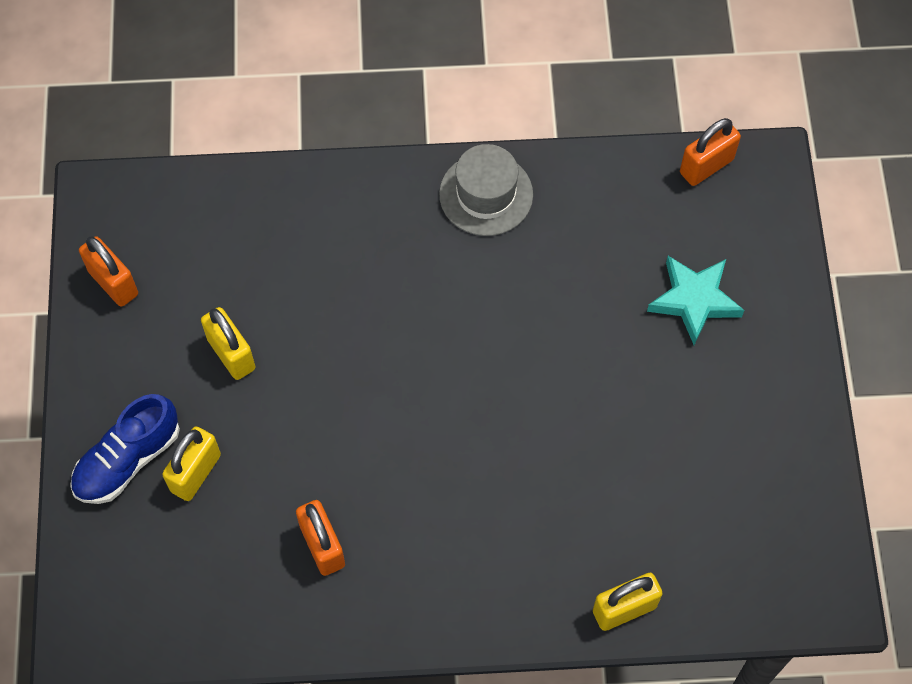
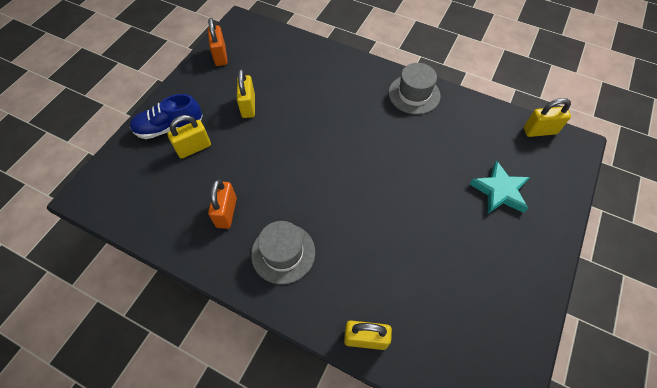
camera: 30 degrees right, 5 degrees down
orange padlock [680,118,741,186] -> yellow padlock [524,98,571,137]
none -> grey hat [251,221,315,284]

